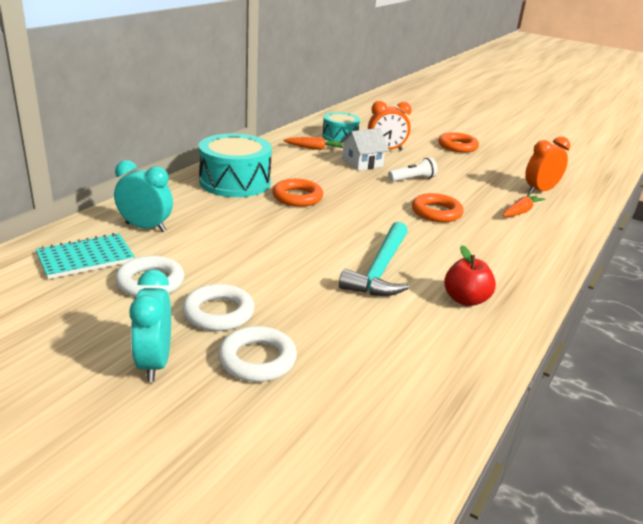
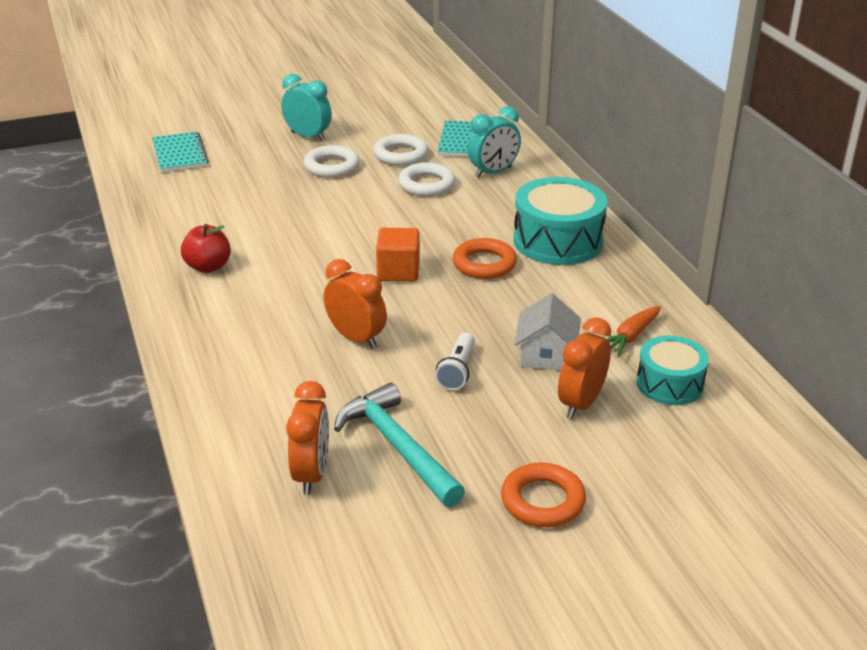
camera: 130 degrees right, 5 degrees up
white ring [218,326,297,382] -> white ring moved to [398,162,456,197]
turquoise hammer [339,222,409,296] -> turquoise hammer moved to [334,382,465,507]
orange ring [412,193,464,222] -> orange clock [324,259,387,349]
orange carrot [503,193,545,217] -> none
none -> turquoise notebook [152,131,209,173]
none -> orange cube [376,228,420,282]

